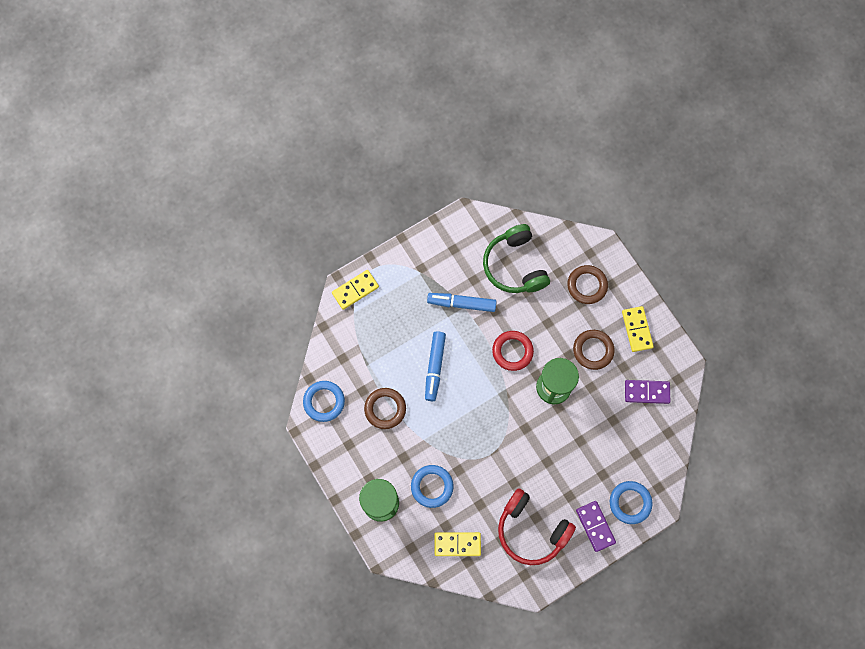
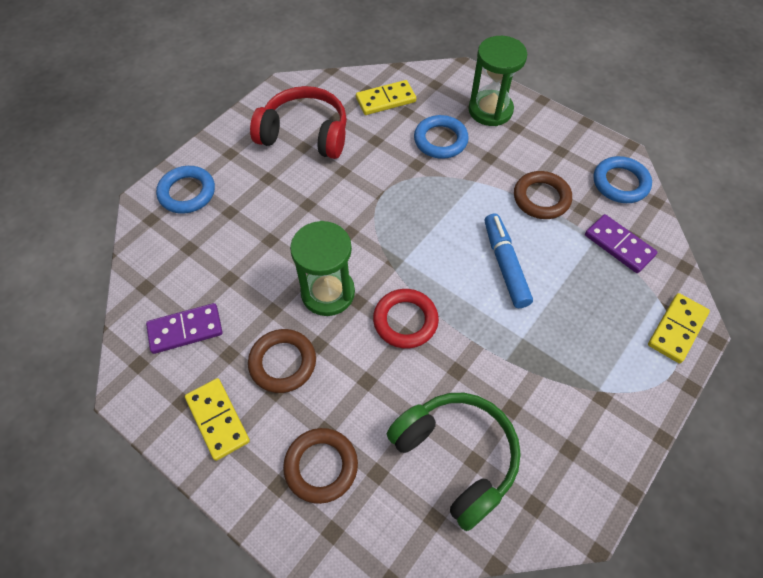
camera: 160 degrees right, 15 degrees down
blue marker [427,293,497,312] -> none
purple domino [576,501,616,552] -> purple domino moved to [585,214,658,273]

